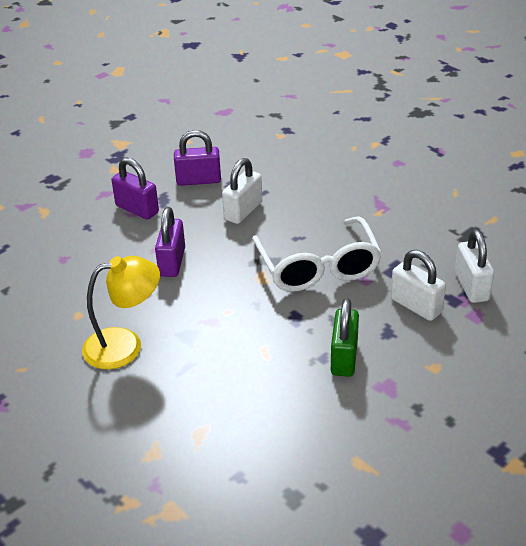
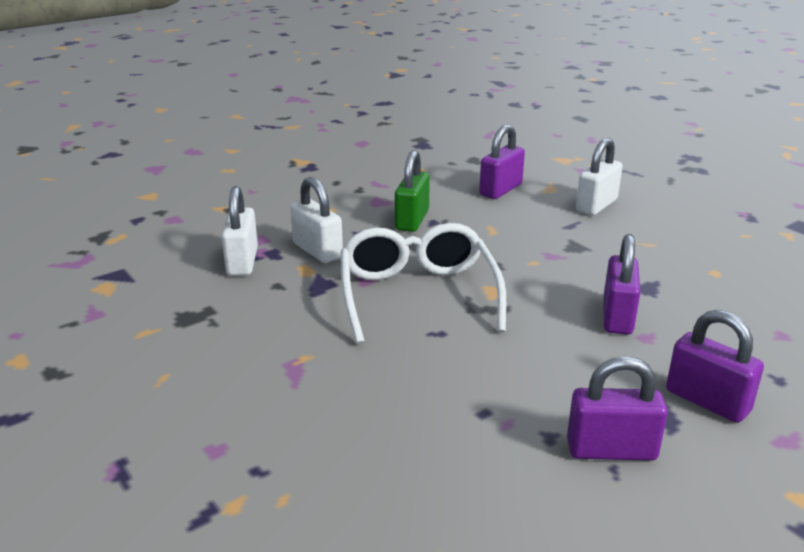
camera: 175 degrees left, 10 degrees down
yellow lamp [82,256,160,369] -> none
white padlock [222,158,262,224] -> white padlock moved to [576,138,623,215]
none -> purple padlock [479,124,525,199]

